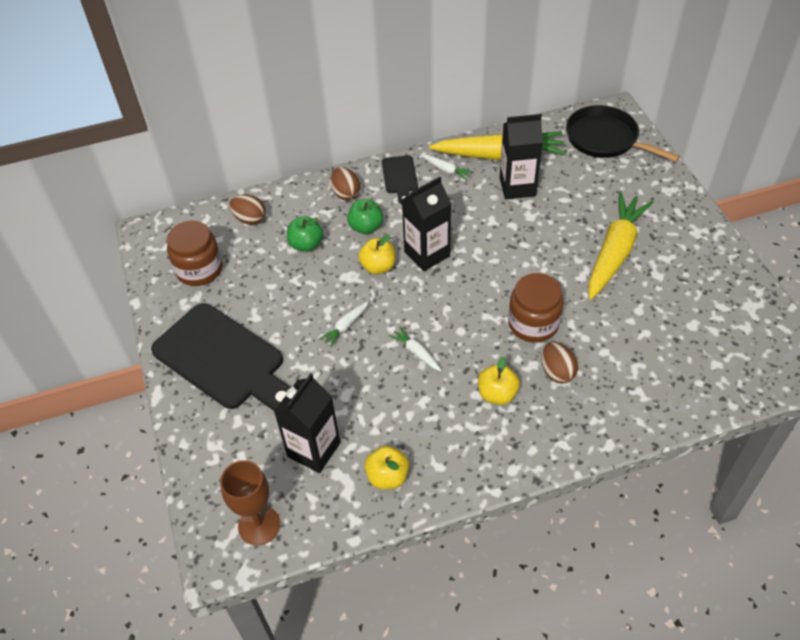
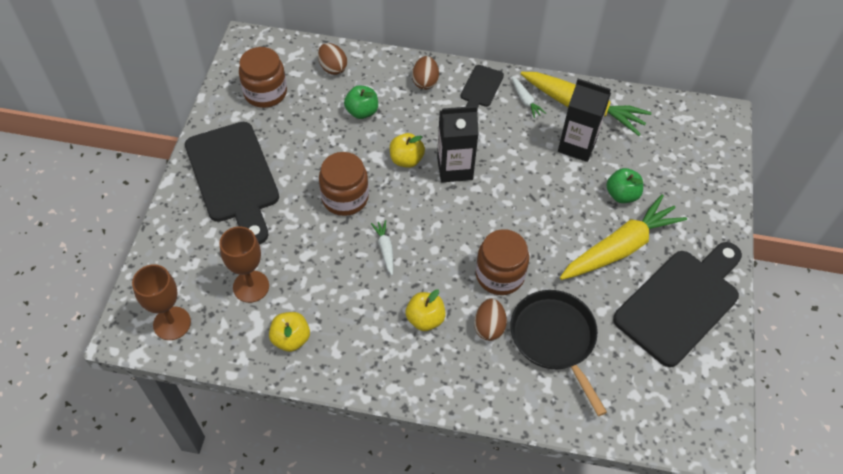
camera: 25 degrees right, 5 degrees up
black carton [274,373,340,473] -> brown goblet [219,227,269,303]
white carrot [319,301,369,347] -> brown jar [319,152,369,216]
green apple [347,199,383,234] -> green apple moved to [606,168,643,203]
black pan [566,105,680,162] -> black pan moved to [510,290,607,416]
none -> black cutting board [613,242,742,367]

